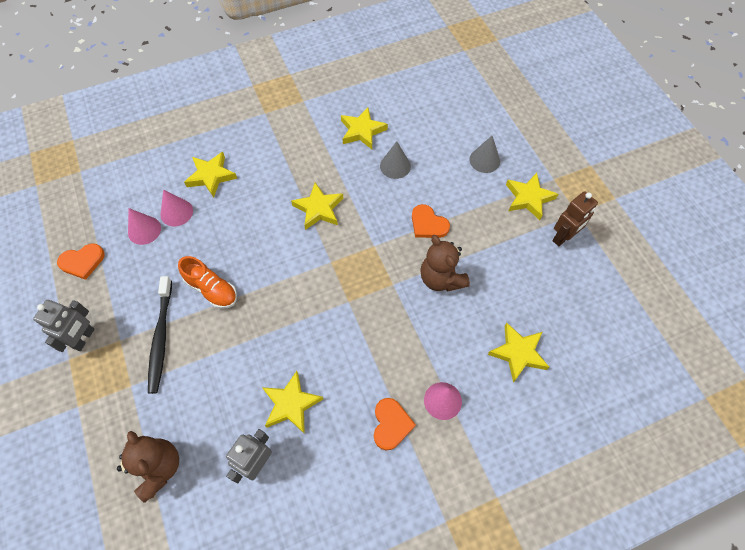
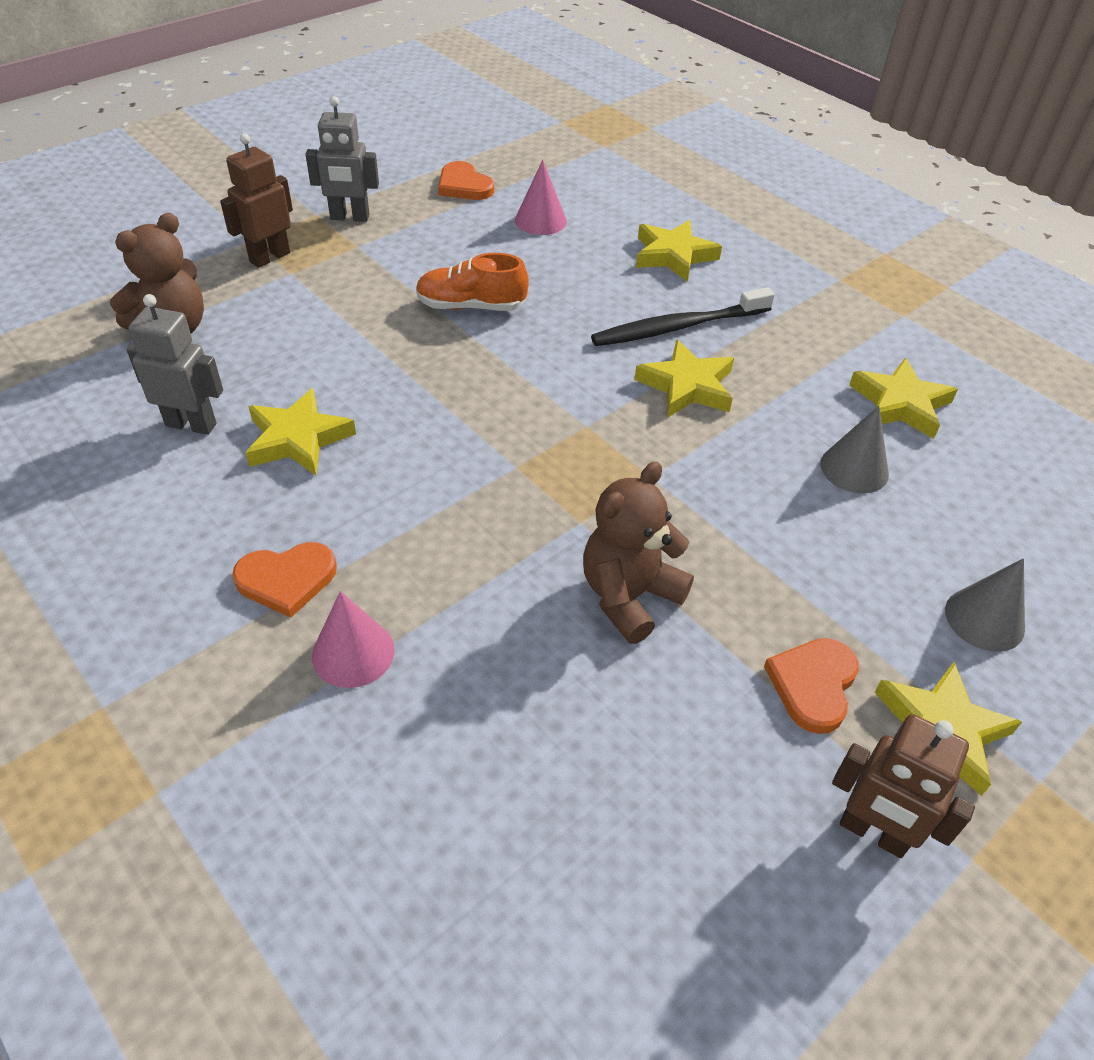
camera: 70 degrees right, 15 degrees down
black toothbrush [148,276,172,394] -> black toothbrush moved to [591,287,775,346]
pink cone [161,189,193,227] -> none
orange shoe [178,256,237,309] -> orange shoe turned 75 degrees clockwise [416,253,529,311]
orange heart [412,204,450,238] -> orange heart moved to [764,638,859,734]
yellow star [488,323,549,383] -> none
none -> brown robot [220,133,293,268]

